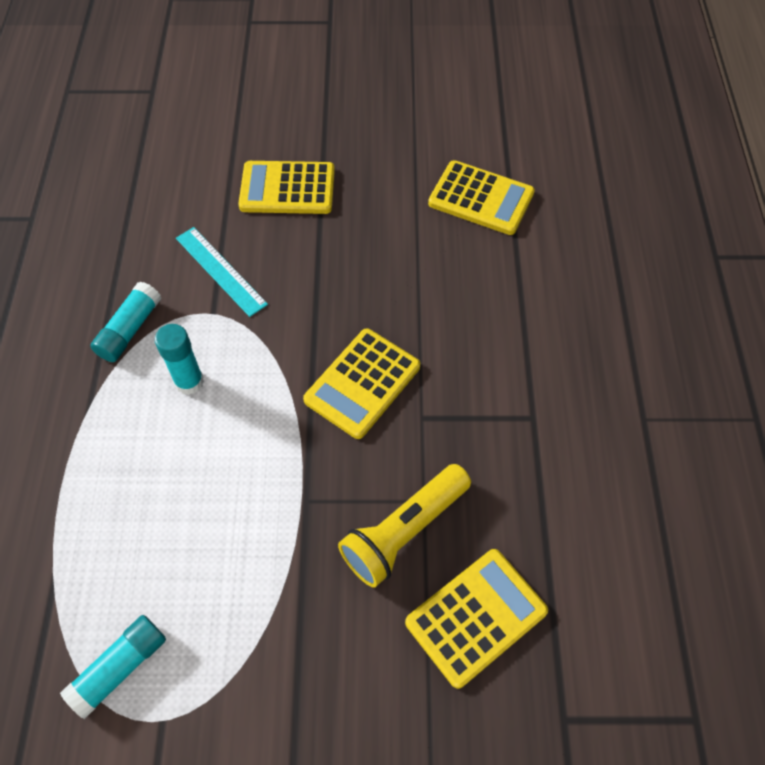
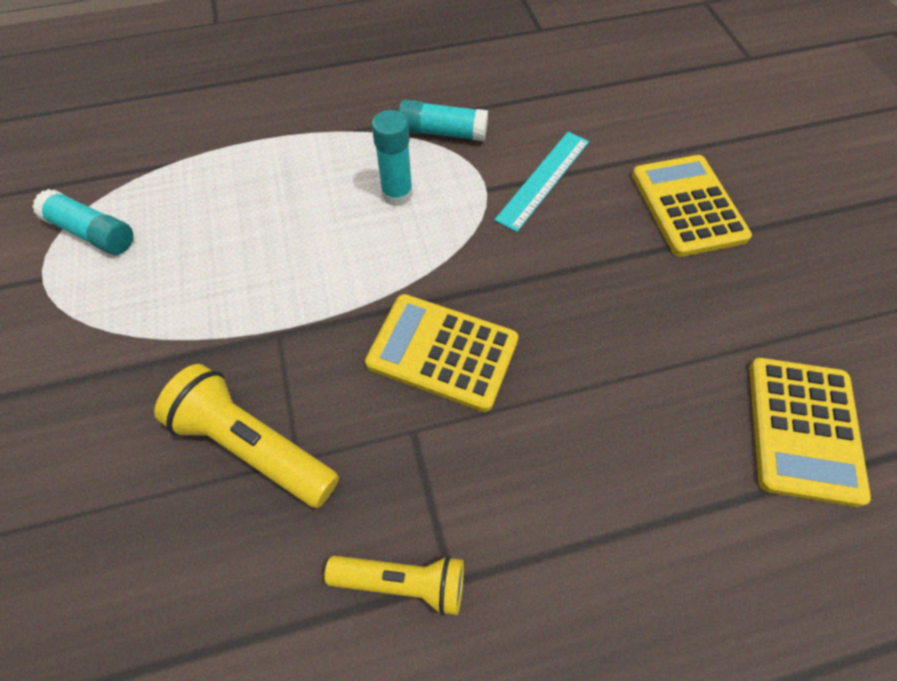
camera: 75 degrees right, 0 degrees up
yellow calculator [405,549,548,689] -> none
none -> yellow flashlight [324,556,464,616]

